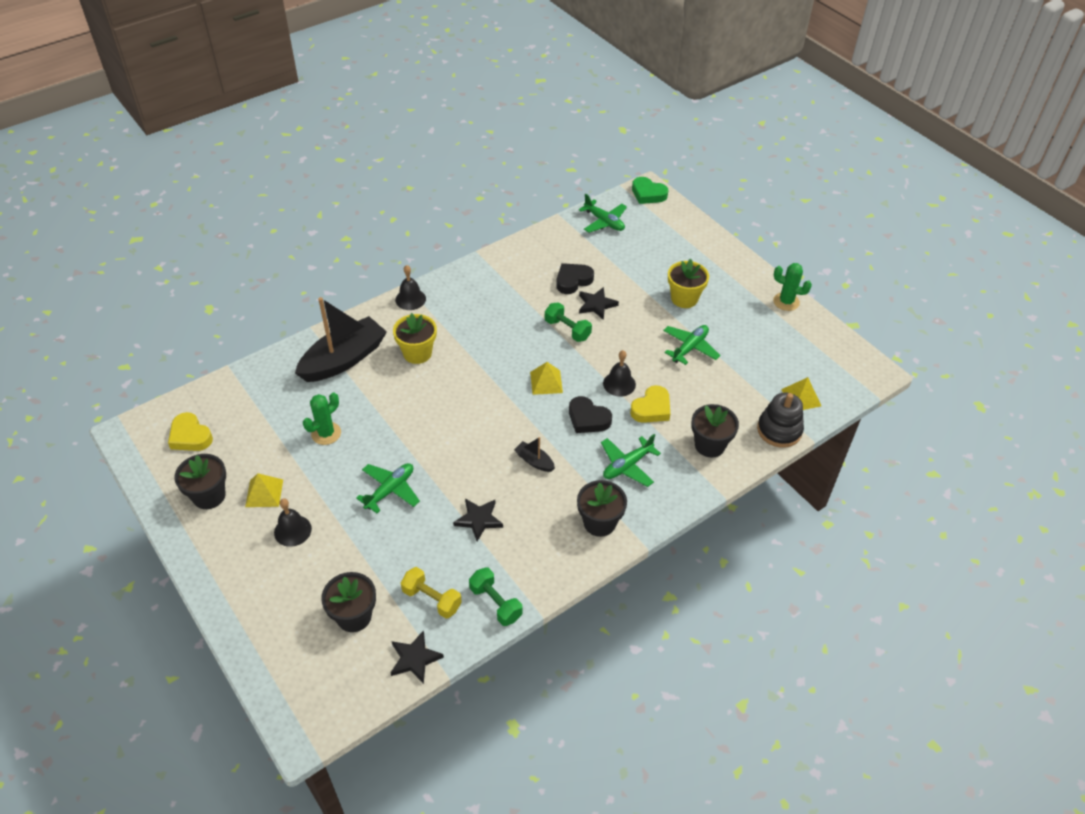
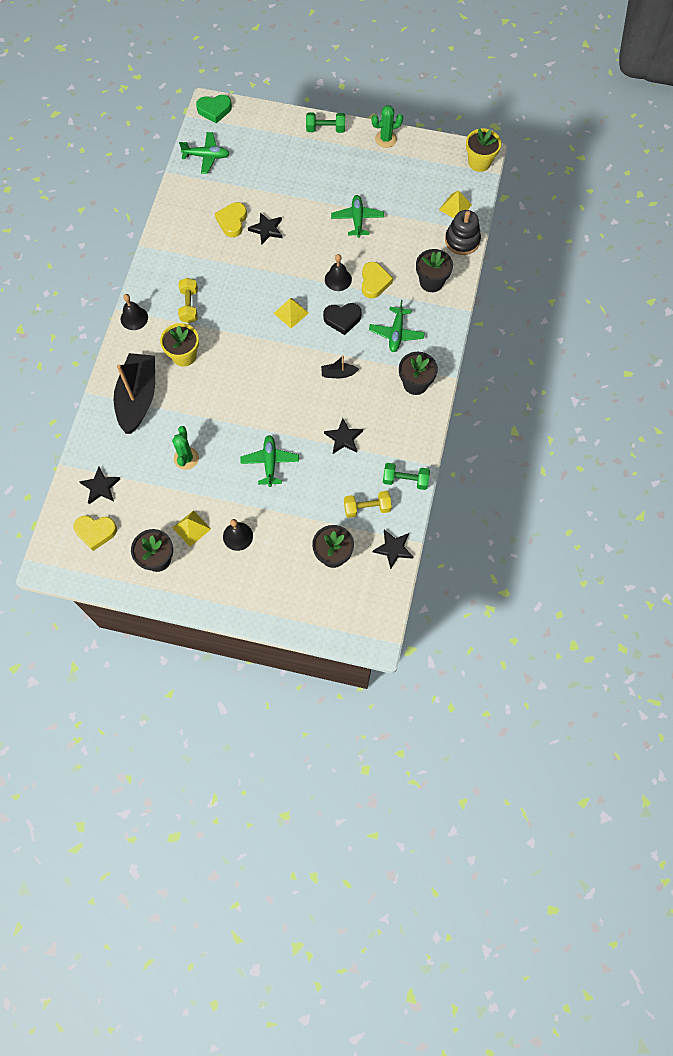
camera: 40 degrees left, 20 degrees up
green dumbbell [545,302,592,342] -> green dumbbell moved to [306,112,345,133]
black heart [556,263,594,294] -> yellow heart [215,202,247,237]
yellow flower pot [668,259,709,308] -> yellow flower pot moved to [466,129,501,172]
none -> black star [79,467,120,504]
none -> yellow dumbbell [178,278,198,323]

